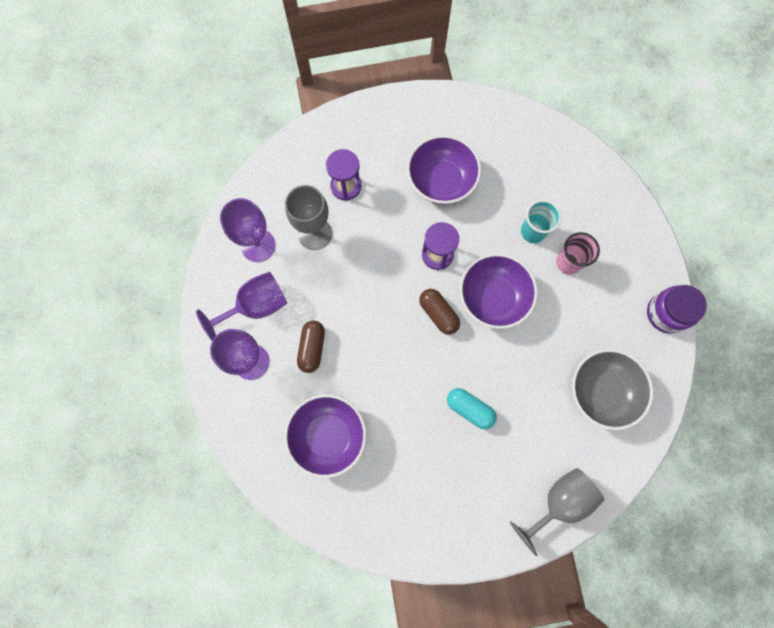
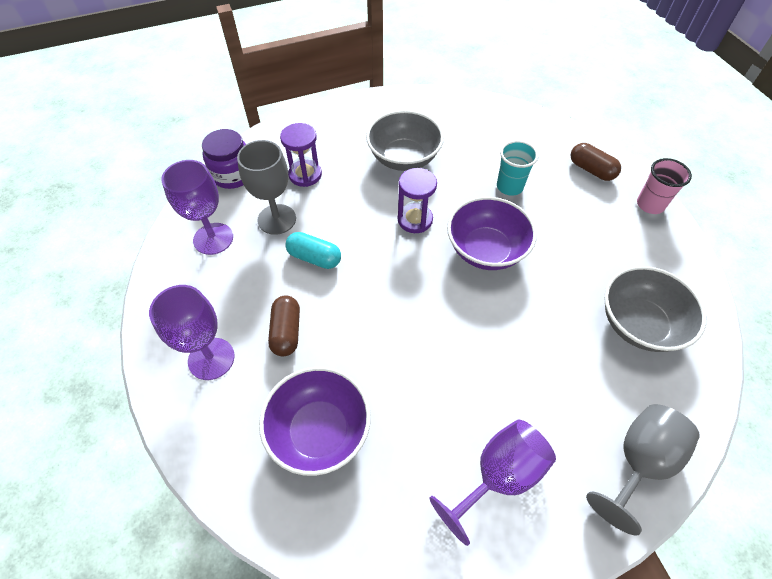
camera: 10 degrees left, 20 degrees down
purple goblet [196,272,287,341] -> purple goblet moved to [429,419,556,546]
purple bowl [407,135,481,204] -> grey bowl [366,110,444,171]
brown capsule [419,289,460,335] -> brown capsule moved to [571,143,621,181]
turquoise capsule [447,388,497,429] -> turquoise capsule moved to [285,232,341,269]
pink cup [556,232,600,275] -> pink cup moved to [637,158,692,214]
purple jar [647,285,707,333] -> purple jar moved to [202,129,246,189]

